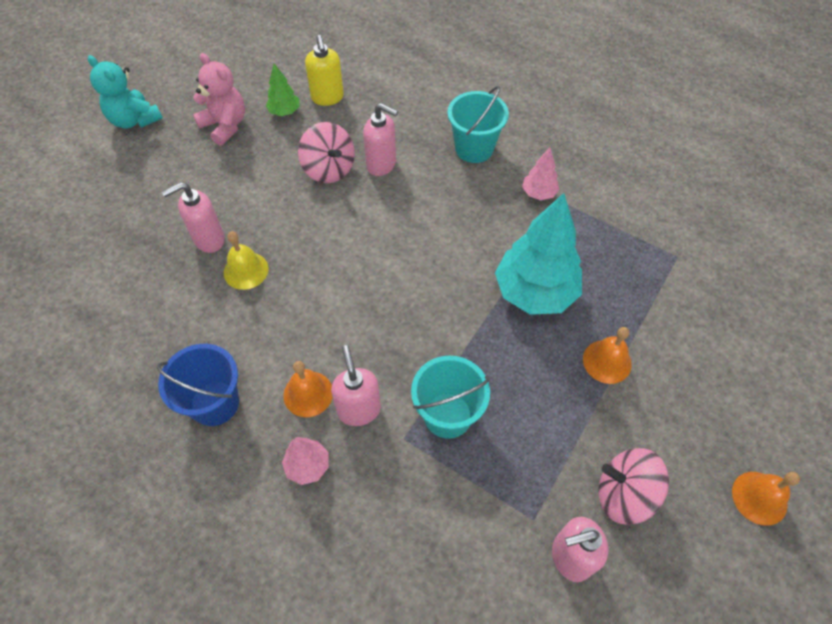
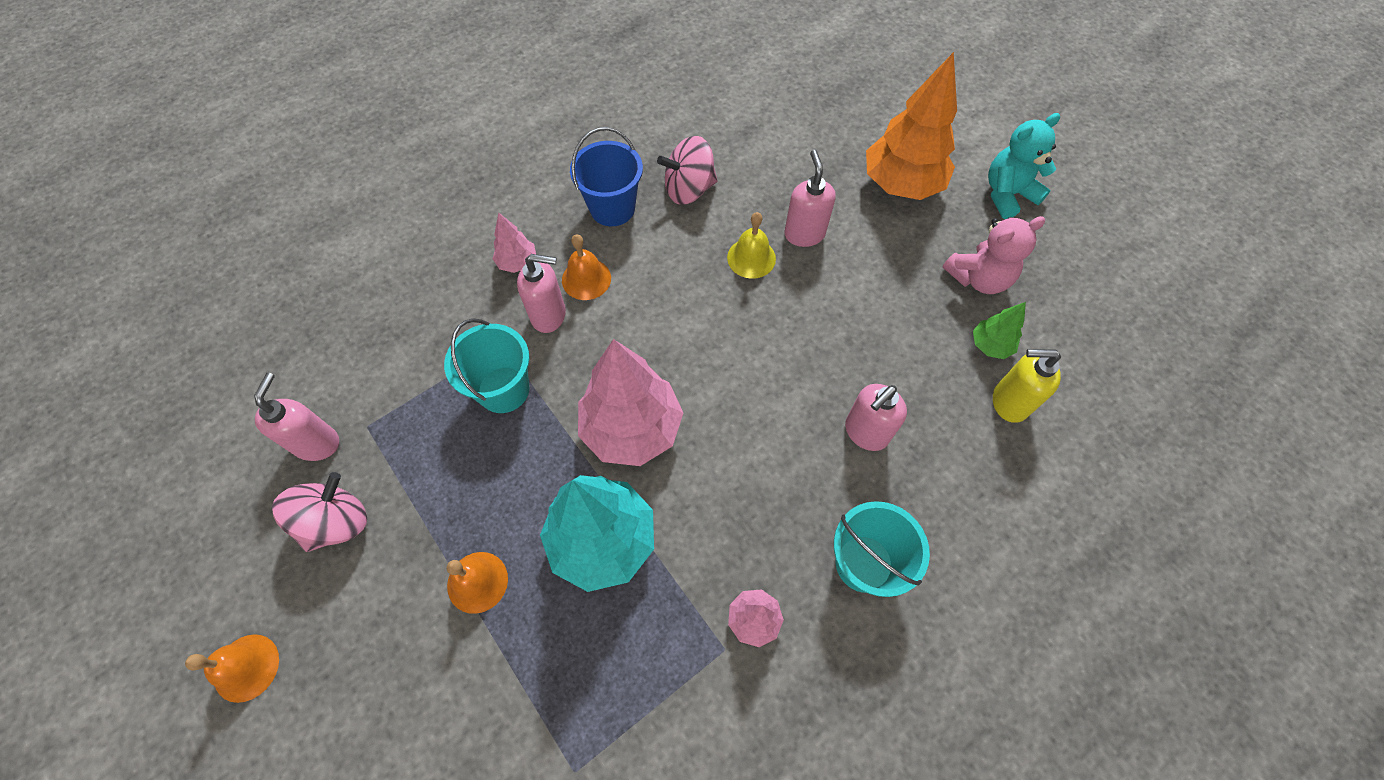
camera: 110 degrees right, 5 degrees up
pink spinning top [298,122,355,183] -> pink spinning top moved to [657,136,718,205]
none -> pink tree [578,339,683,466]
none -> orange tree [866,52,957,200]

